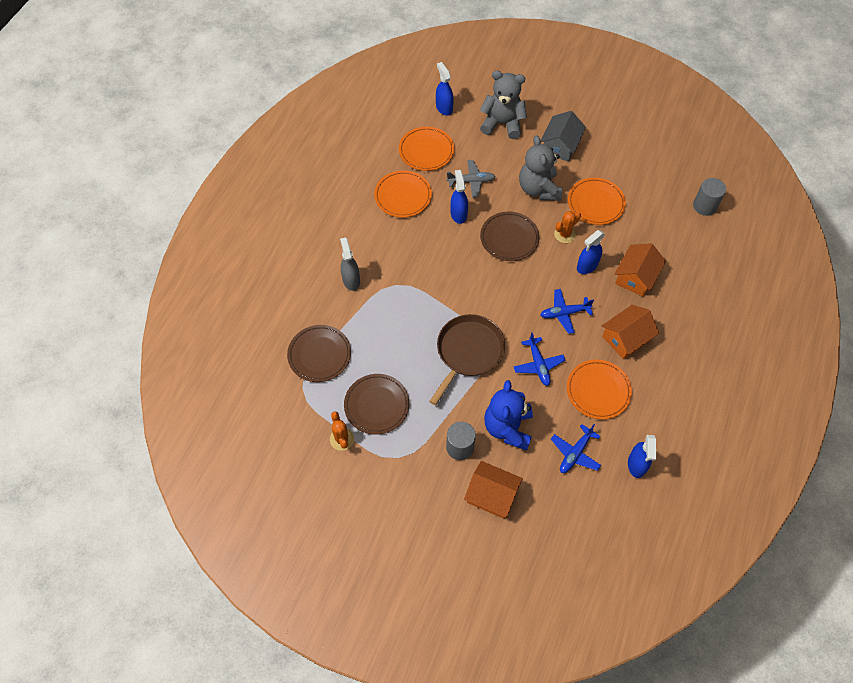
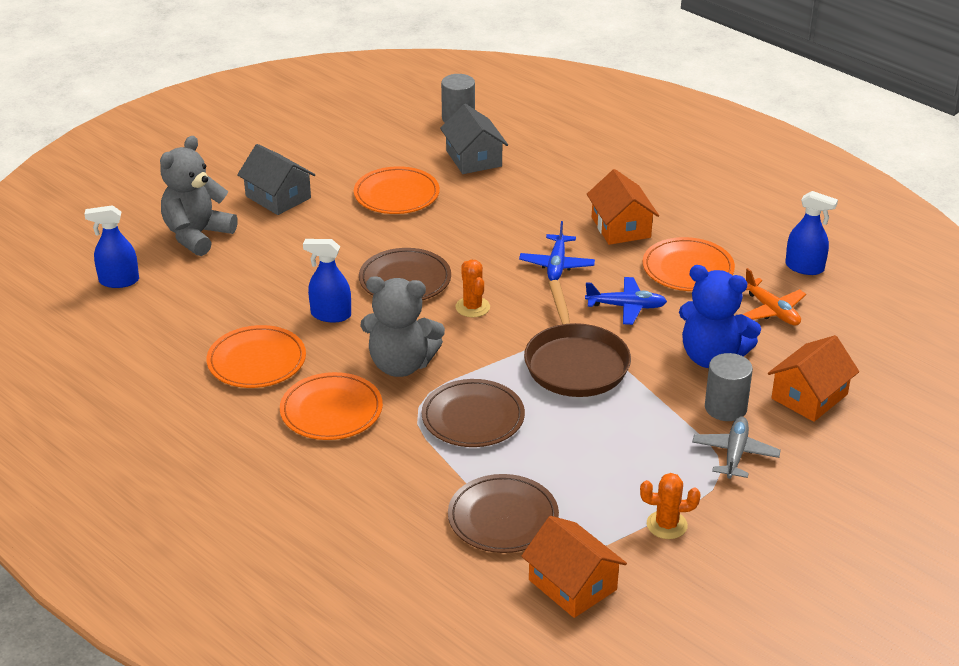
camera: 70 degrees left, 25 degrees down
grey spray bottle [340,238,360,291] -> none
brown plate [344,374,409,435] -> brown plate moved to [422,379,525,447]
orange plate [399,127,454,171] -> orange plate moved to [280,372,383,440]
brown pan [429,314,505,405] -> brown pan turned 150 degrees counterclockwise [524,280,631,397]
grey plane [447,160,496,198] -> grey plane moved to [692,416,781,479]
grey teddy bear [519,136,562,201] -> grey teddy bear moved to [360,276,445,377]
blue plane [551,424,601,473] -> orange plane [742,268,806,326]
orange cactus [554,211,581,243] -> orange cactus moved to [455,260,490,317]
blue spray bottle [577,230,605,274] -> none
orange house [614,243,666,297] -> orange house moved to [521,516,627,618]
none -> grey house [440,104,508,174]

